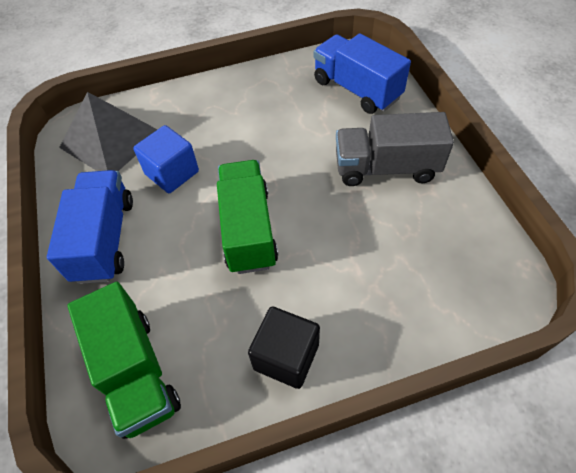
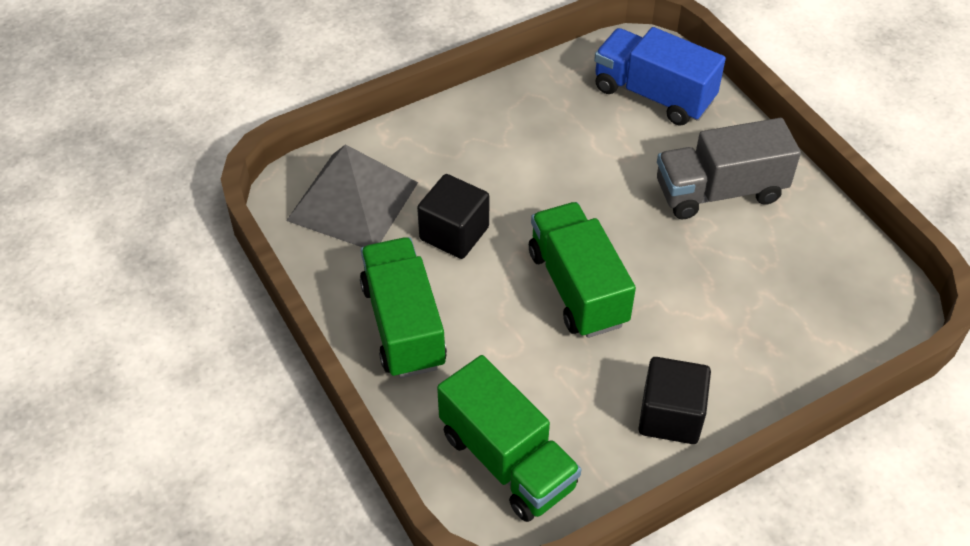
camera: 15 degrees left, 5 degrees down
blue truck [47,170,133,284] -> green truck [360,237,447,378]
blue cube [133,125,199,193] -> black cube [417,174,489,259]

